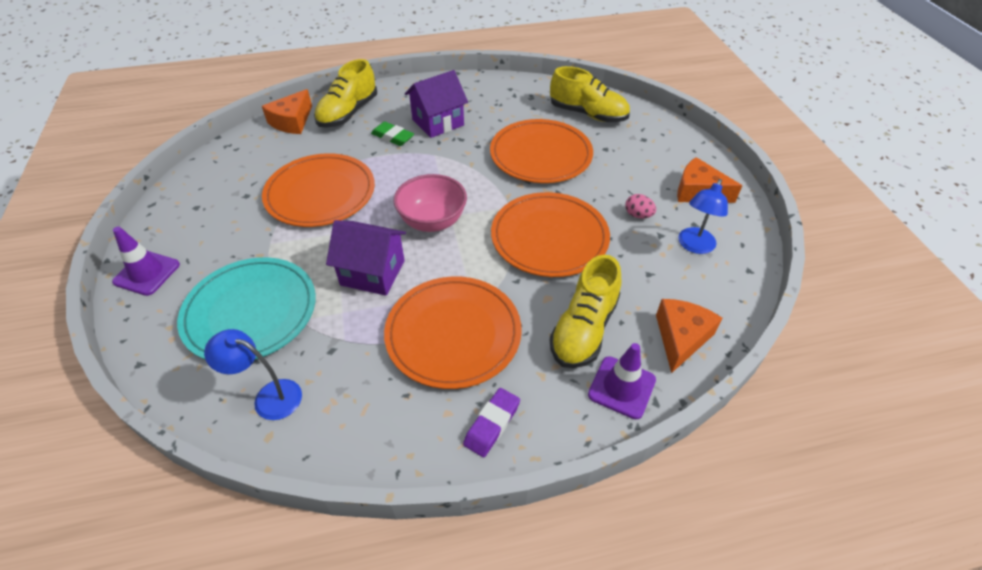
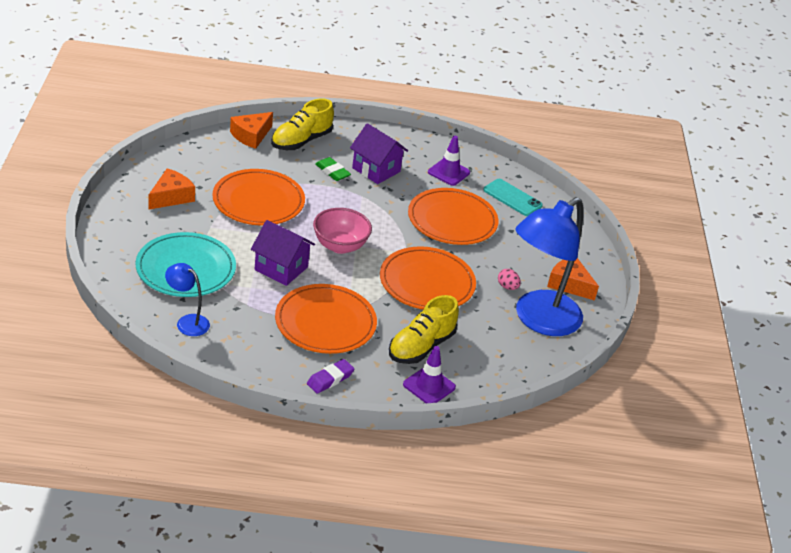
camera: 10 degrees right, 10 degrees down
purple traffic cone [112,227,180,296] -> purple traffic cone moved to [428,136,470,186]
purple house [405,70,468,138] -> purple house turned 60 degrees clockwise [350,123,408,184]
yellow shoe [550,66,630,122] -> turquoise phone [484,179,543,216]
orange cheese [656,299,723,373] -> orange cheese moved to [149,168,195,209]
blue lamp [678,179,728,254] -> blue lamp [515,197,583,336], size x2.21

